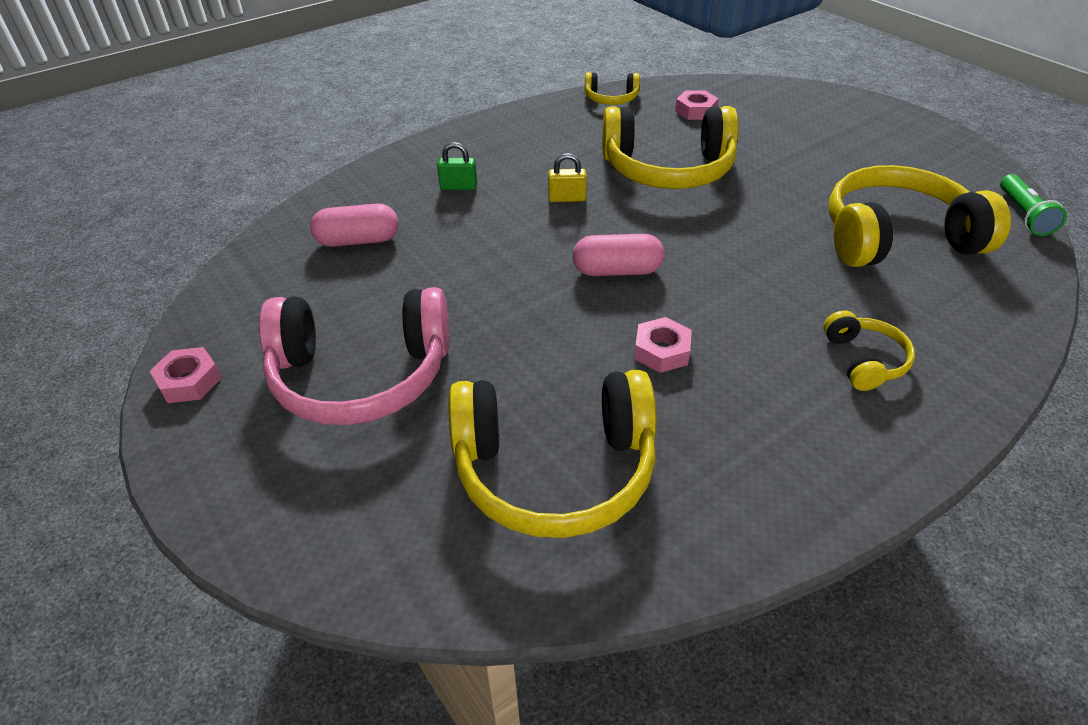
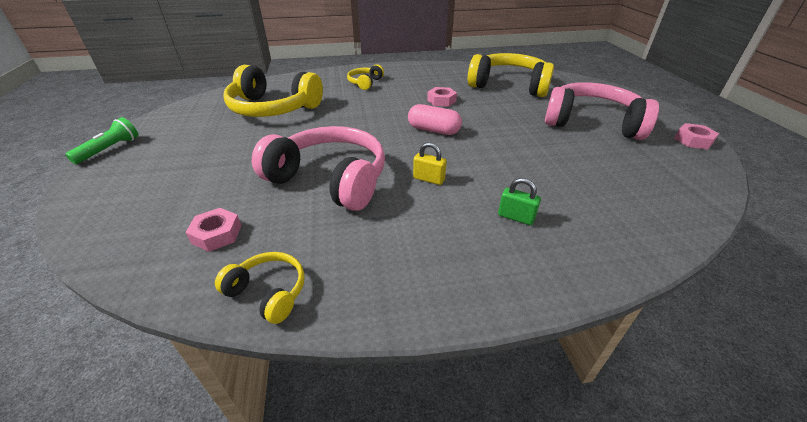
camera: 155 degrees left, 5 degrees down
pink capsule [310,204,398,247] -> none
yellow headphones [602,106,739,189] -> pink headphones [252,126,385,211]
green flashlight [1000,174,1067,236] -> green flashlight moved to [65,117,138,164]

